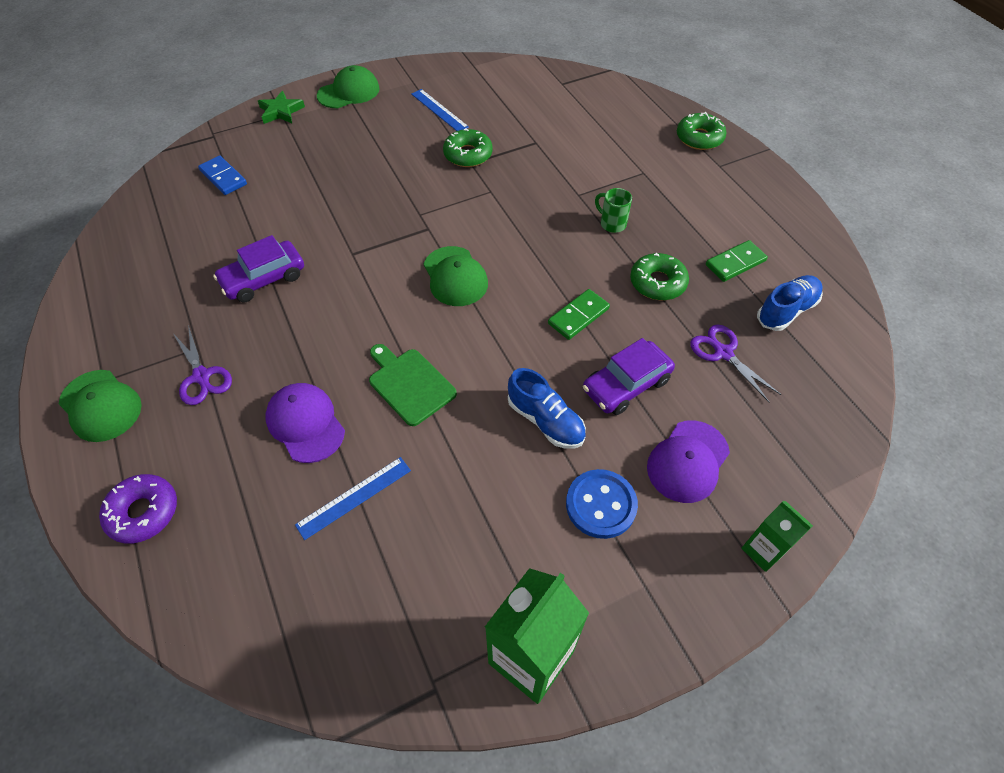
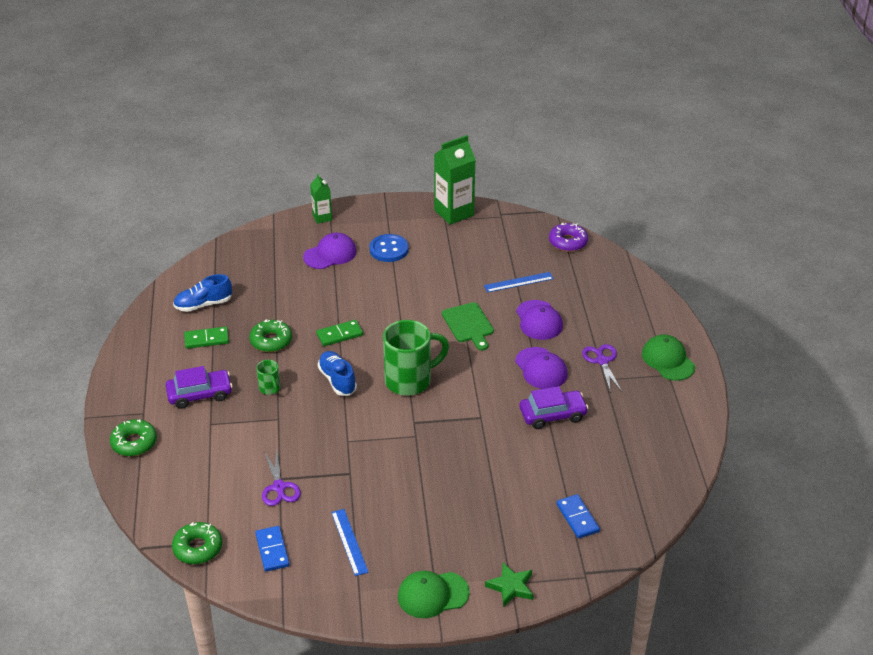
camera: 160 degrees left, 15 degrees down
purple donut [99,474,177,544] -> purple donut moved to [549,223,588,252]
green cap [424,246,488,306] -> green mug [383,320,449,396]
green donut [443,128,493,167] -> green donut moved to [172,522,222,564]
blue shoe [508,368,586,449] -> blue shoe moved to [318,351,357,396]
purple car [583,338,675,415] -> purple car moved to [165,366,233,409]
purple scissors [690,325,782,403] -> purple scissors moved to [262,449,301,506]
none -> blue domino [255,526,290,572]
none -> purple cap [515,347,568,389]

